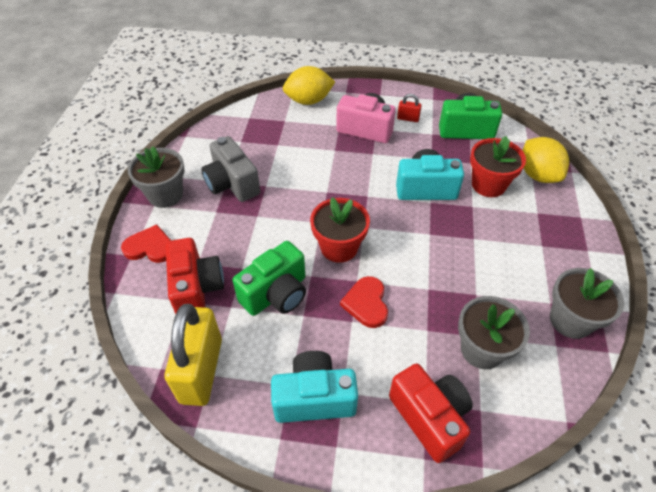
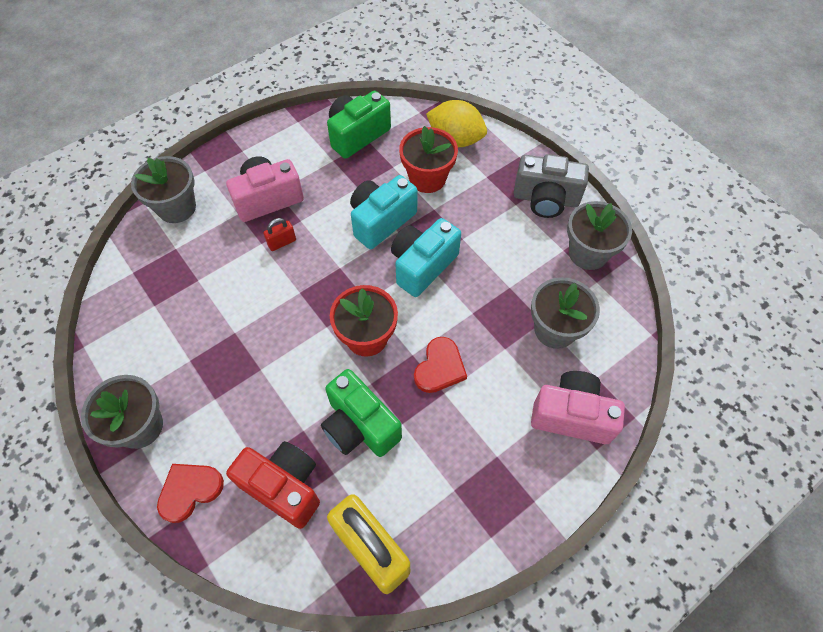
camera: 45 degrees left, 10 degrees up
grey camera [201,136,260,202] -> grey camera moved to [514,154,589,218]
green camera [233,241,306,316] -> green camera turned 135 degrees clockwise [321,369,402,457]
turquoise camera [271,351,358,423] -> turquoise camera moved to [391,218,461,297]
yellow lemon [283,66,335,105] -> grey flower pot [131,156,196,223]
red heart [340,276,388,328] -> red heart turned 105 degrees counterclockwise [414,337,467,393]
red camera [389,363,473,463] -> pink camera [531,371,625,444]
red padlock [397,94,422,122] -> red padlock moved to [263,218,296,251]

